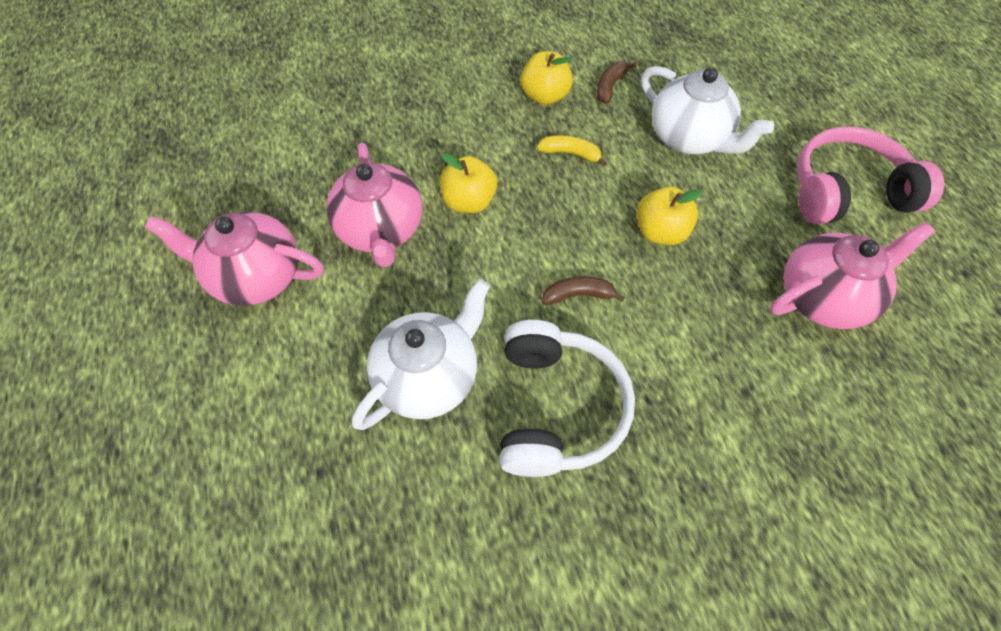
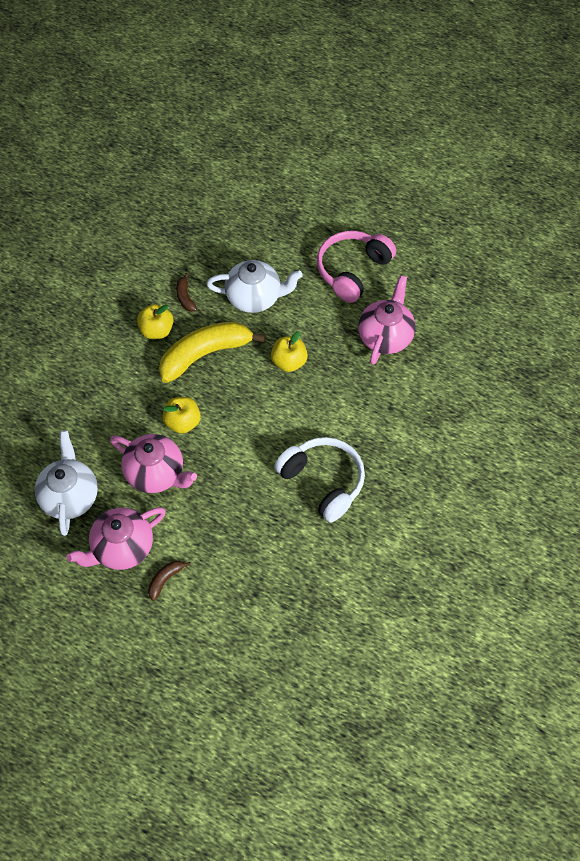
camera: 45 degrees left, 0 degrees up
white teapot [352,279,490,430] -> white teapot moved to [35,430,98,536]
yellow banana [537,135,607,167] -> yellow banana [159,321,266,383], size x2.34
brown banana [542,276,625,305] -> brown banana moved to [148,561,191,601]

